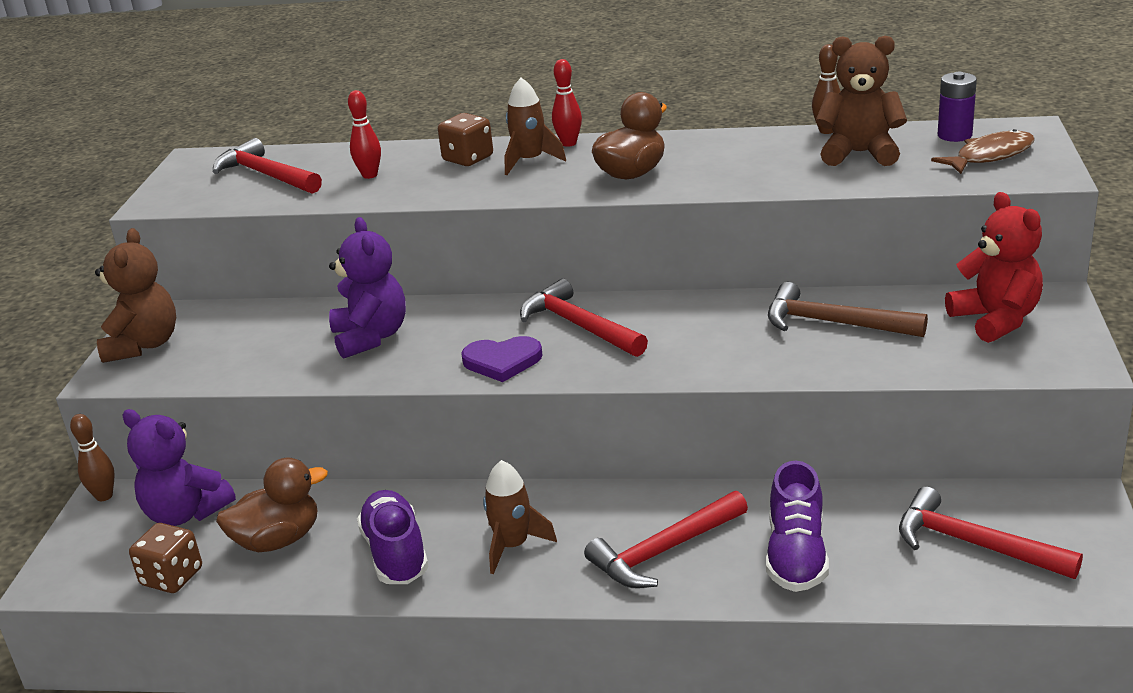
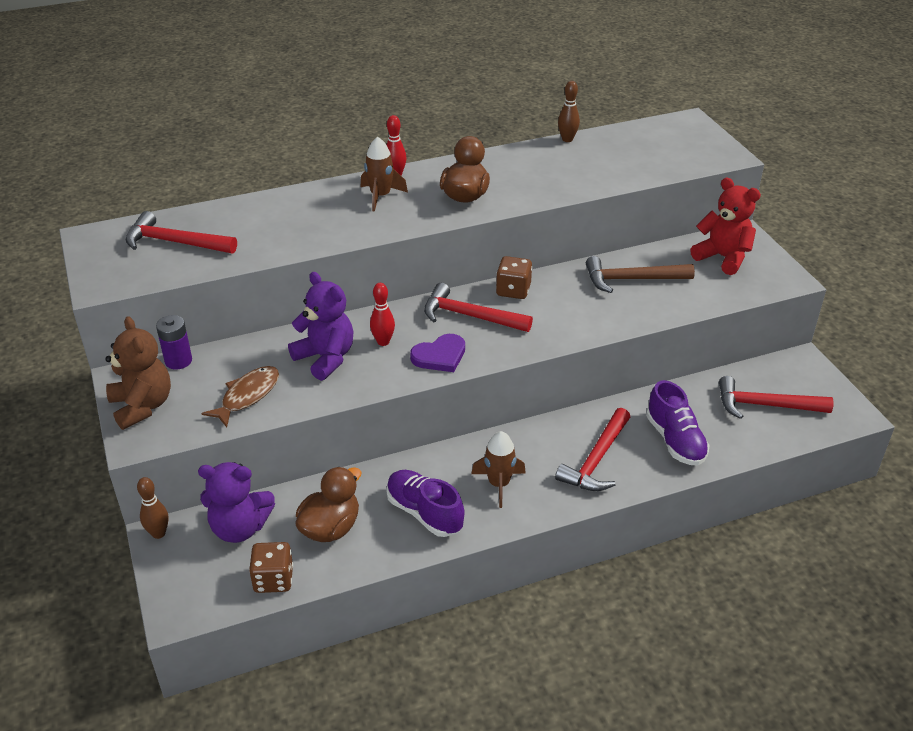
camera: 30 degrees left, 10 degrees up
red bowling pin [348,90,381,179] -> red bowling pin moved to [370,283,395,346]
brown dice [438,113,493,166] -> brown dice moved to [496,256,532,299]
brown teddy bear [816,36,907,166] -> none
brown fish [931,129,1034,174] -> brown fish moved to [201,366,279,427]
purple battery [938,72,977,142] -> purple battery moved to [156,315,192,369]

